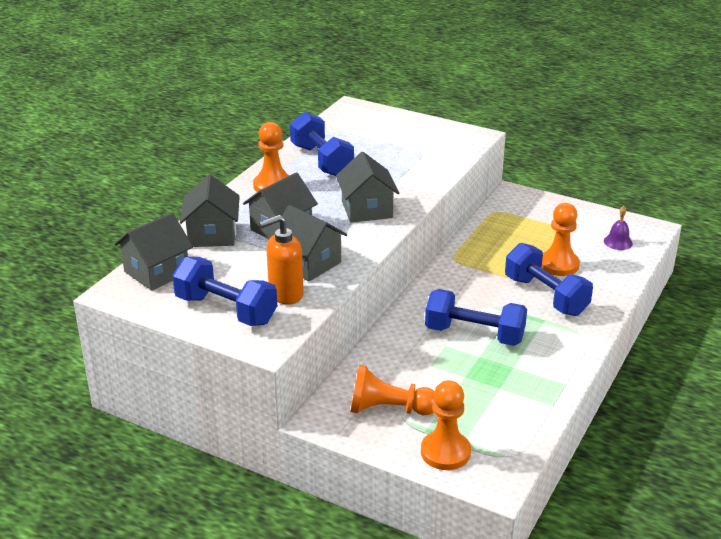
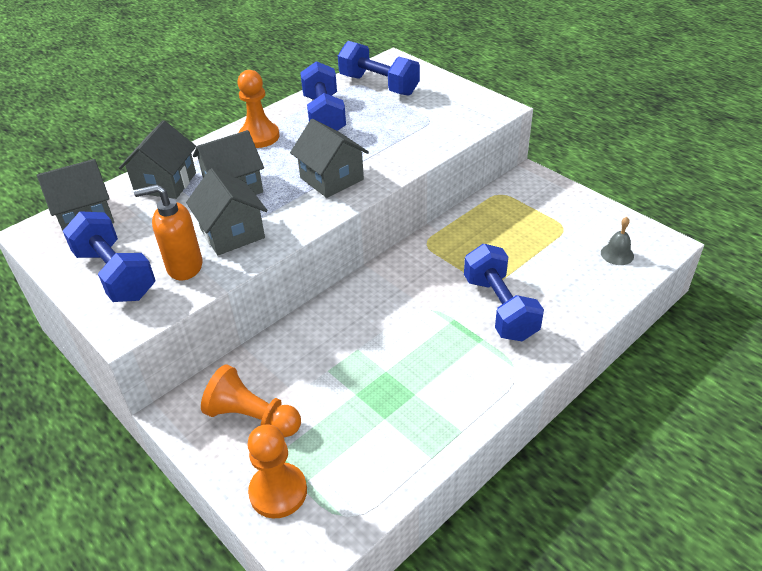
camera: 20 degrees right, 10 degrees up
grey house [336,152,399,223] -> grey house turned 45 degrees counterclockwise [290,119,369,198]
blue dumbbell [425,289,527,346] -> blue dumbbell moved to [338,41,420,96]
orange pawn [542,203,580,276] -> none
purple bell [604,206,633,250] -> grey bell [601,217,634,265]

